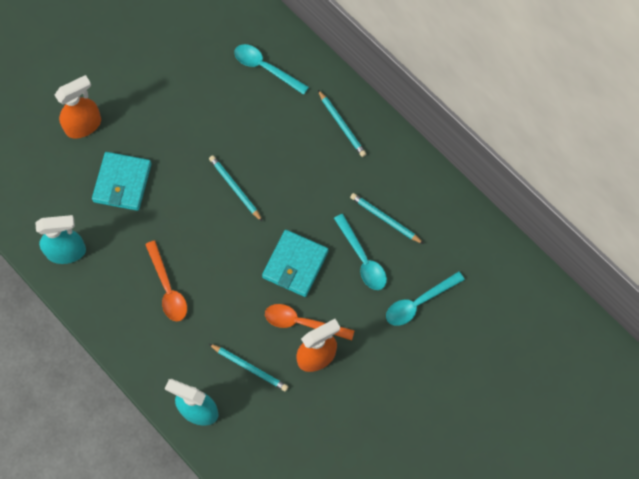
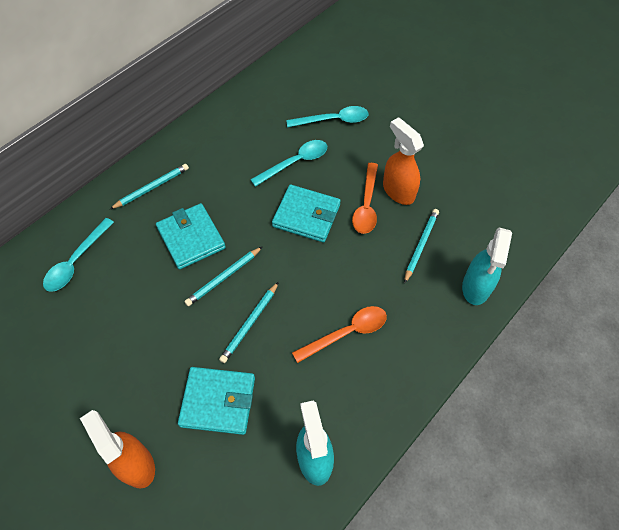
camera: 95 degrees left, 10 degrees down
turquoise pencil [350,193,424,244] -> turquoise pencil moved to [219,282,279,363]
turquoise spoon [386,271,465,326] -> turquoise spoon turned 60 degrees counterclockwise [286,106,369,127]
none -> turquoise wallet [156,203,226,270]

